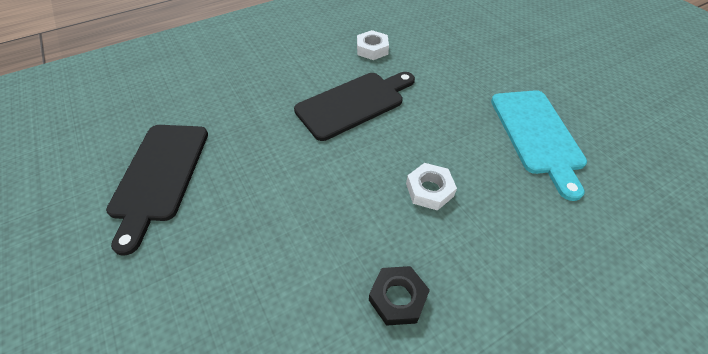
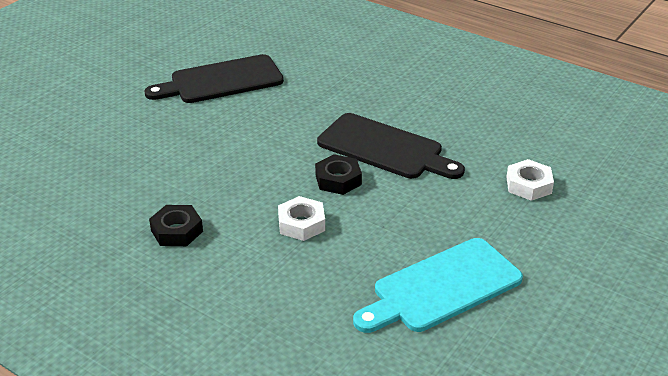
camera: 65 degrees right, 15 degrees down
white nut [357,30,389,60] -> white nut moved to [506,159,554,201]
none -> black nut [315,154,362,195]

